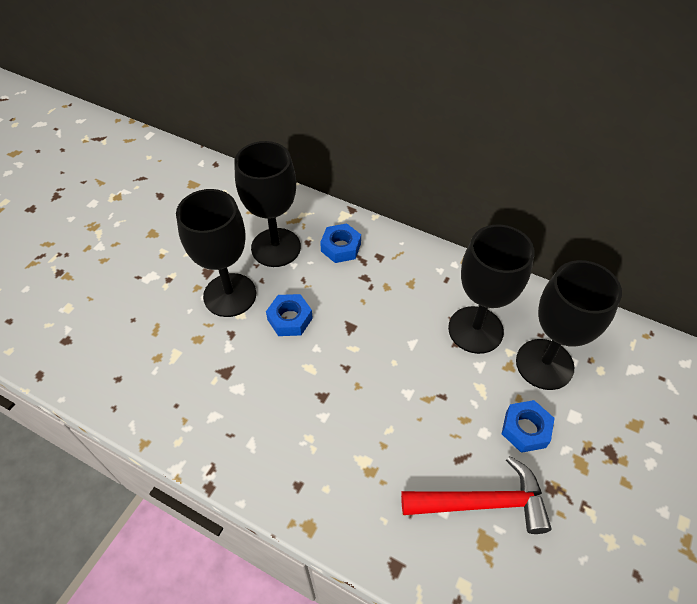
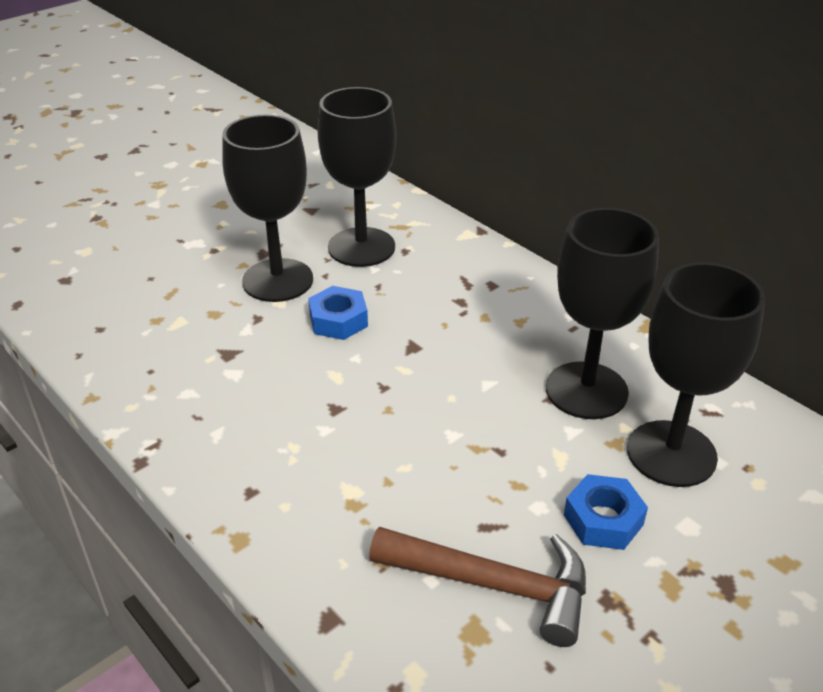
camera: 20 degrees right, 15 degrees down
blue nut [320,223,361,263] -> none
red hammer [401,456,552,534] -> brown hammer [369,527,586,647]

